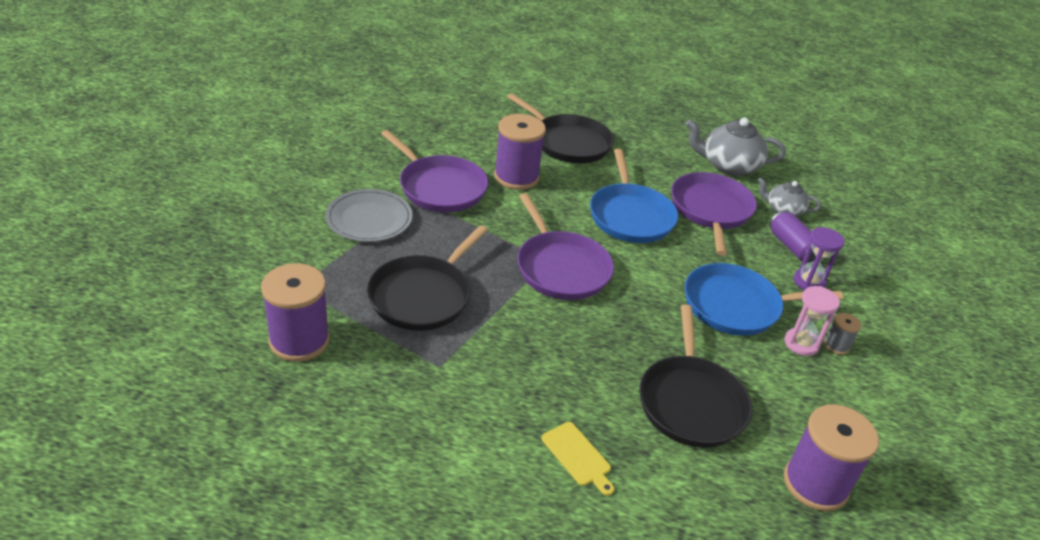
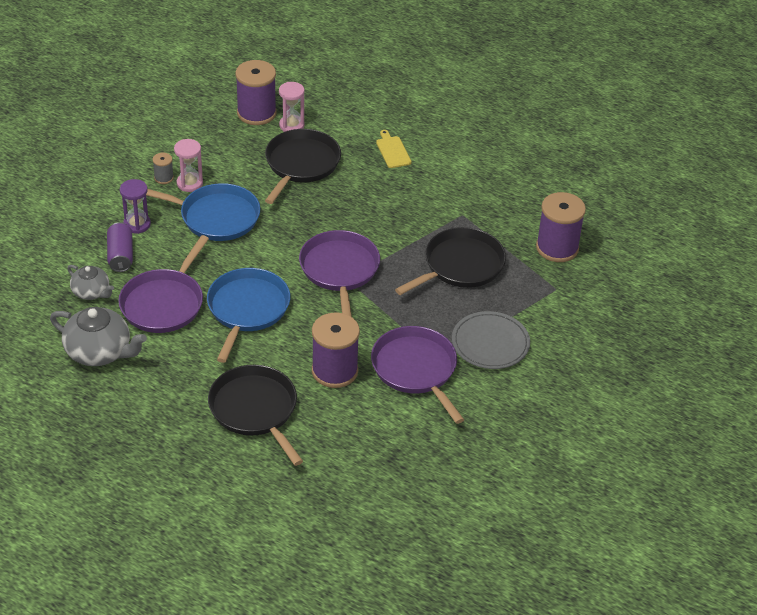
camera: 160 degrees left, 5 degrees up
none -> pink hourglass [279,82,305,132]

